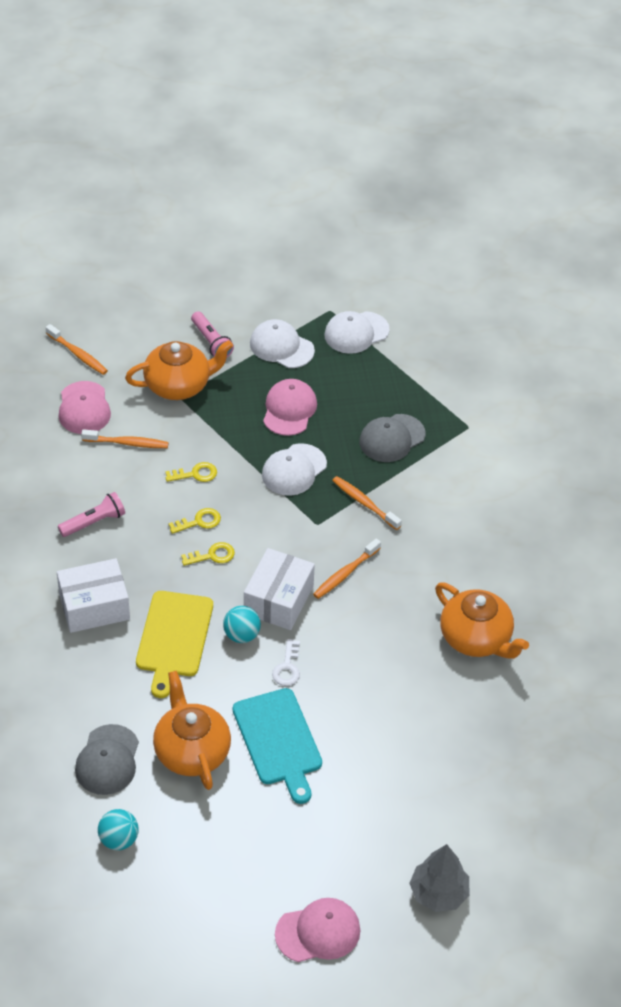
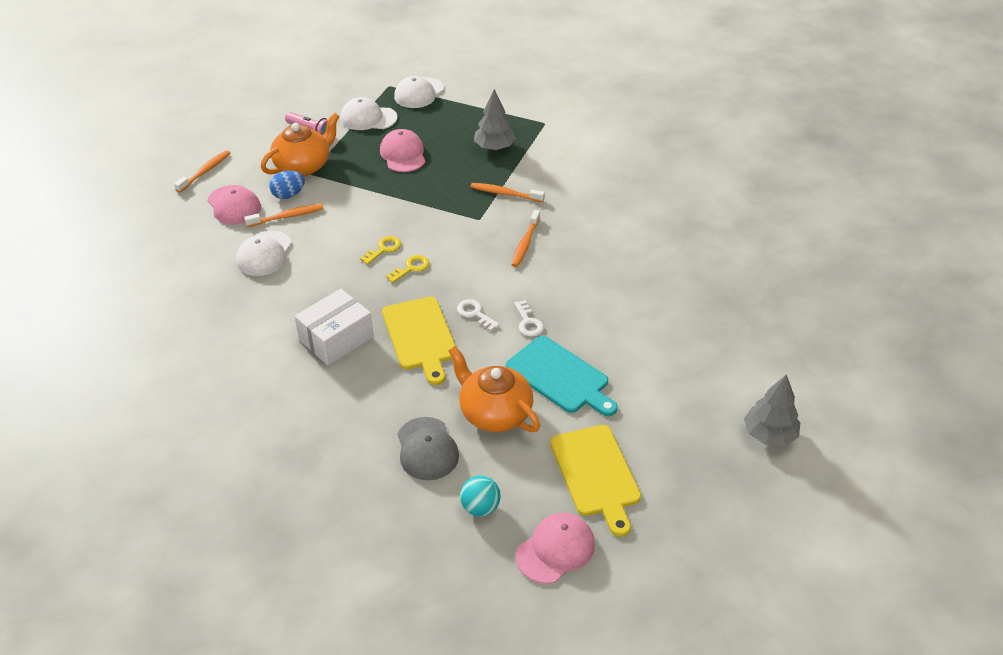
camera: 25 degrees left, 5 degrees down
orange toothbrush [46,324,108,375] -> orange toothbrush turned 75 degrees counterclockwise [174,150,230,193]
pink flashlight [58,492,125,537] -> none
yellow key [165,462,217,482] -> none
turquoise ball [223,606,261,643] -> white key [457,299,499,331]
white box [244,548,315,630] -> none
white cap [262,443,327,496] -> white cap moved to [236,231,292,276]
pink cap [275,898,360,962] -> pink cap moved to [516,513,595,584]
grey cap [359,414,426,462] -> grey tree [474,89,516,150]
orange teapot [435,583,529,659] -> none
none -> blue egg [269,171,305,199]
none -> yellow cutting board [550,425,641,537]

